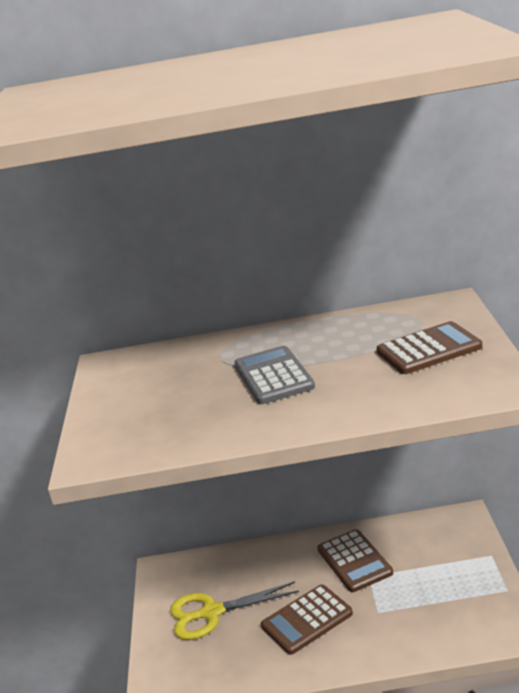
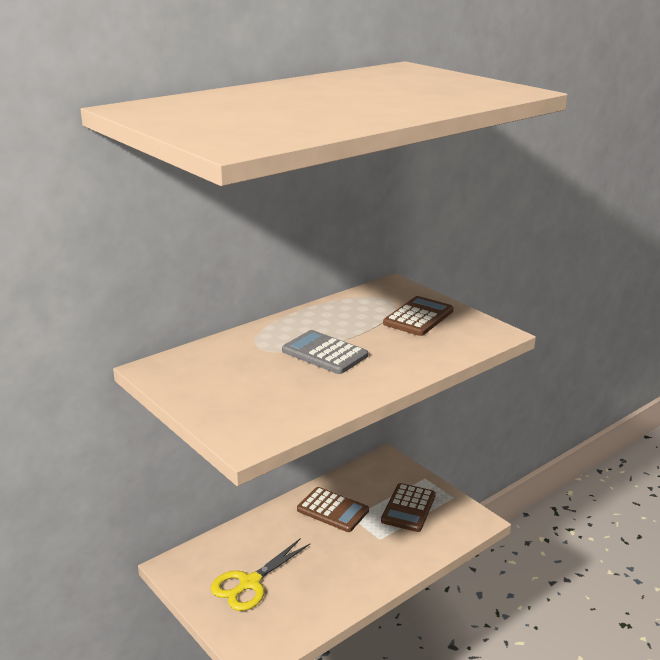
camera: 40 degrees left, 0 degrees up
brown calculator [261,584,353,655] -> brown calculator moved to [381,483,436,532]

